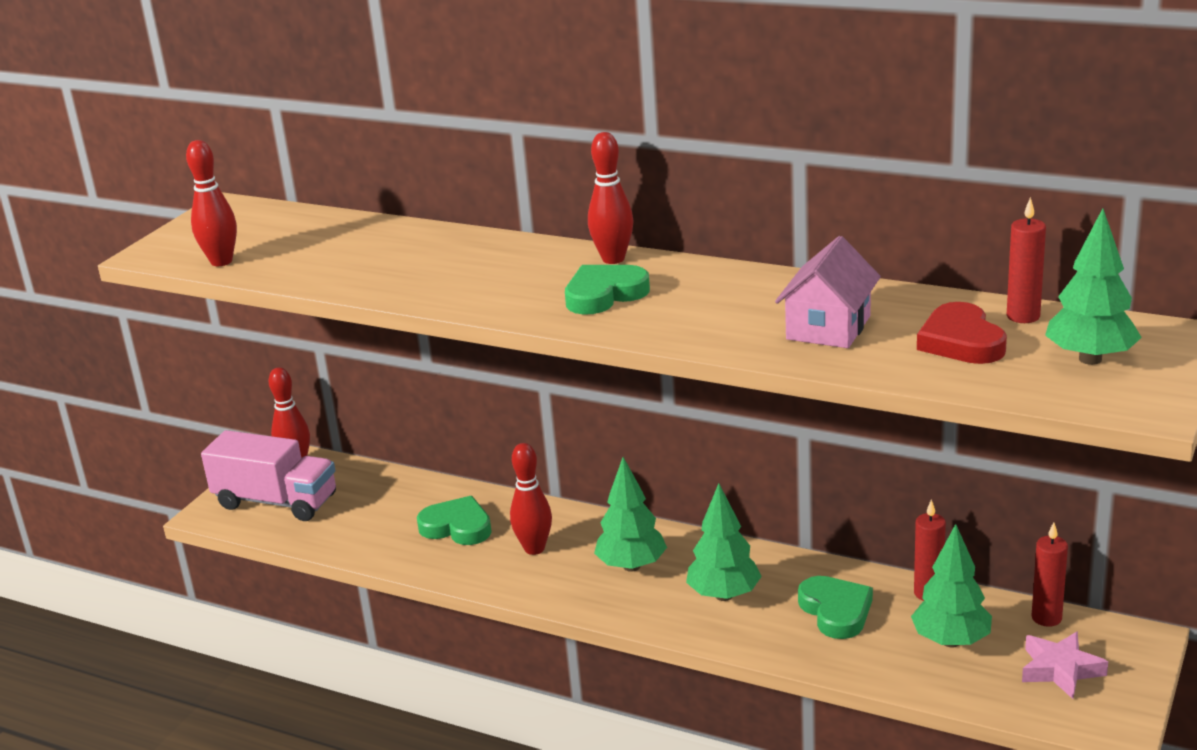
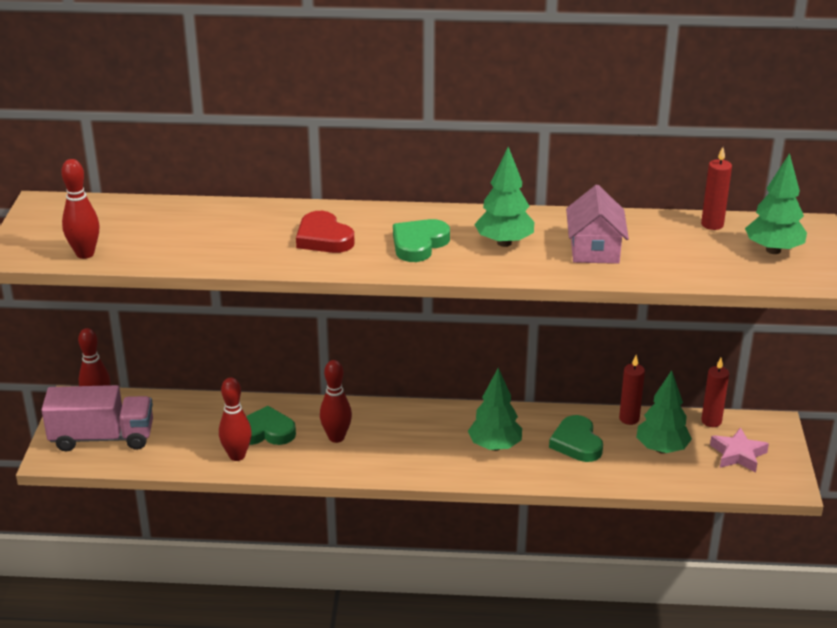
camera: 25 degrees left, 5 degrees up
red bowling pin [588,132,633,264] -> red bowling pin moved to [219,377,252,461]
green tree [594,457,667,572] -> green tree moved to [474,147,534,247]
green heart [798,576,873,639] -> green heart turned 150 degrees counterclockwise [549,415,603,462]
red heart [917,302,1007,364] -> red heart moved to [296,211,354,253]

